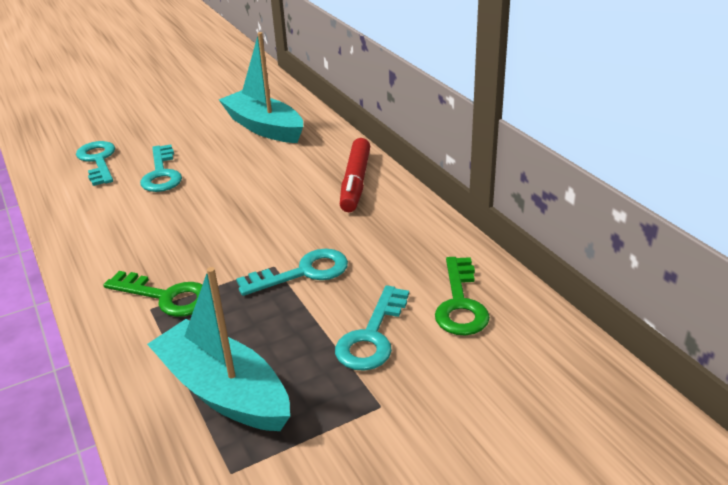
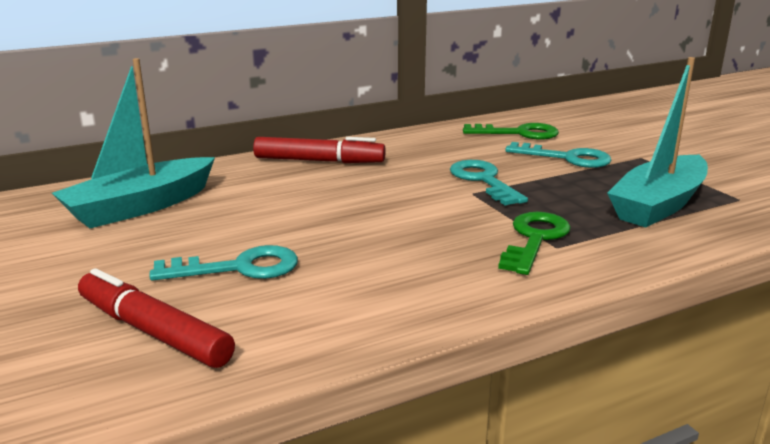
camera: 90 degrees left, 10 degrees down
turquoise key [76,141,115,186] -> red marker [78,268,235,368]

